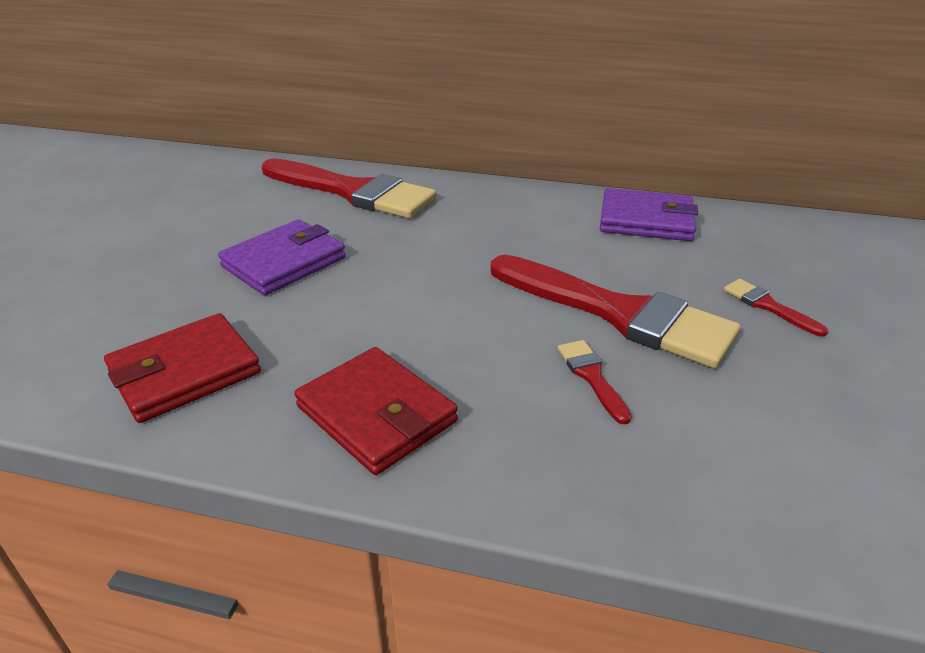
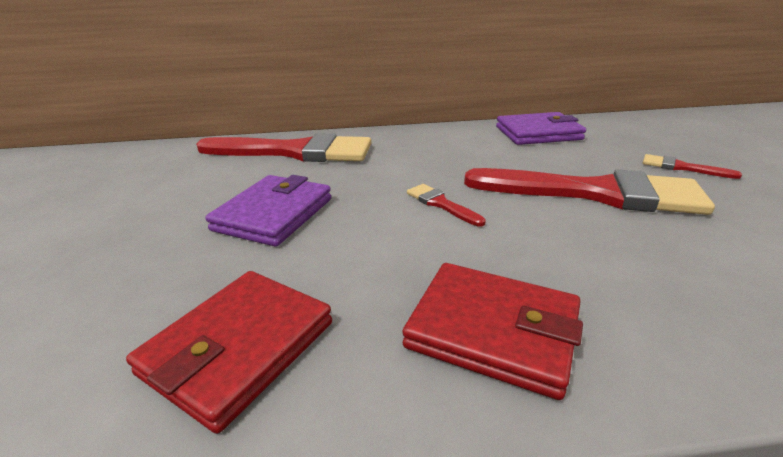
camera: 20 degrees left, 5 degrees down
red brush [557,340,632,424] -> red brush moved to [407,184,486,226]

